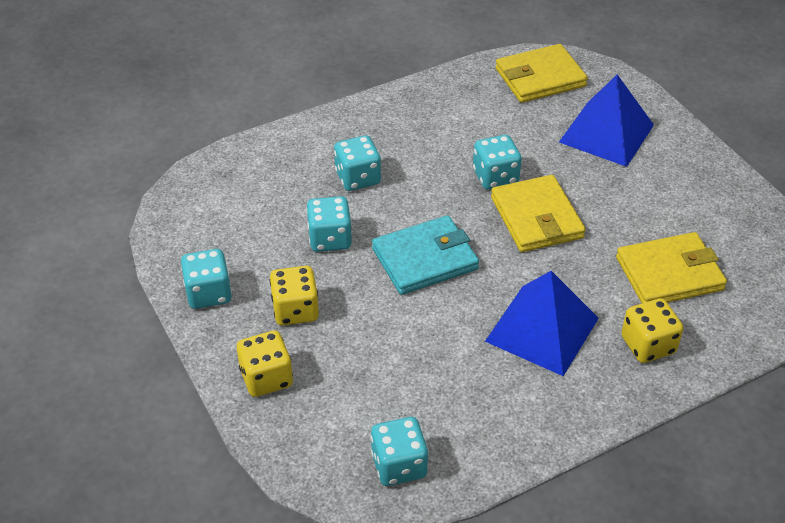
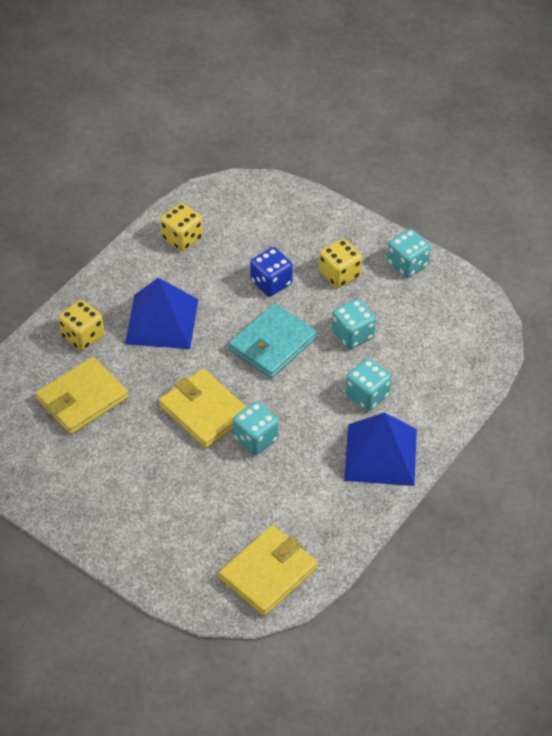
camera: 155 degrees right, 5 degrees up
yellow dice [237,330,293,397] -> yellow dice moved to [160,203,203,251]
turquoise dice [371,417,428,486] -> none
blue pyramid [559,74,654,167] -> blue pyramid moved to [344,412,417,486]
none -> blue dice [250,247,293,297]

